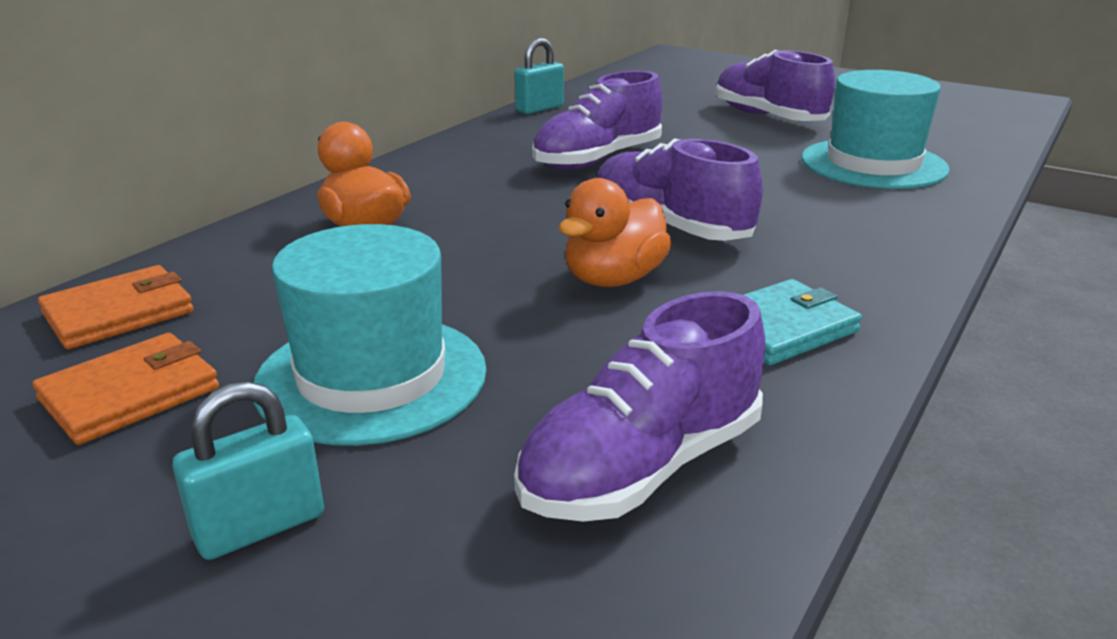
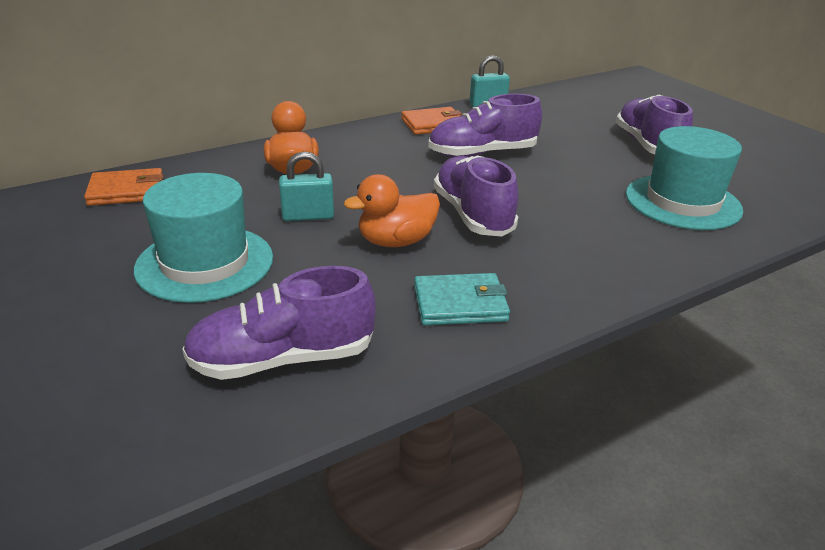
camera: 25 degrees right, 5 degrees up
orange wallet [32,333,219,445] -> orange wallet moved to [401,107,462,135]
turquoise padlock [173,381,324,560] -> turquoise padlock moved to [279,151,334,221]

